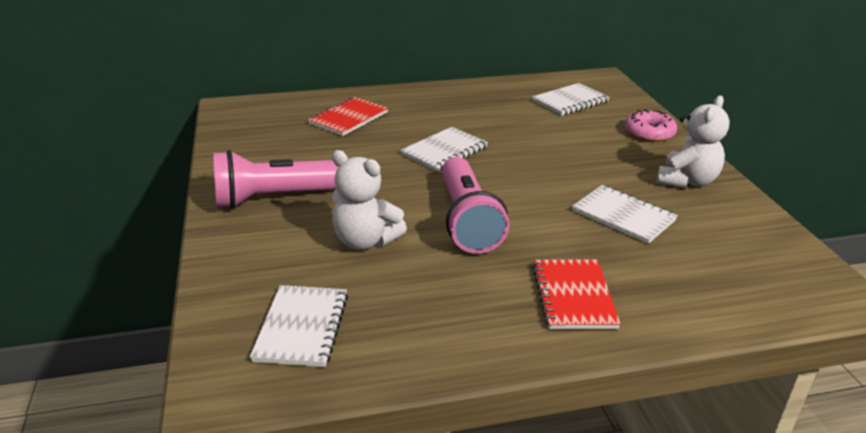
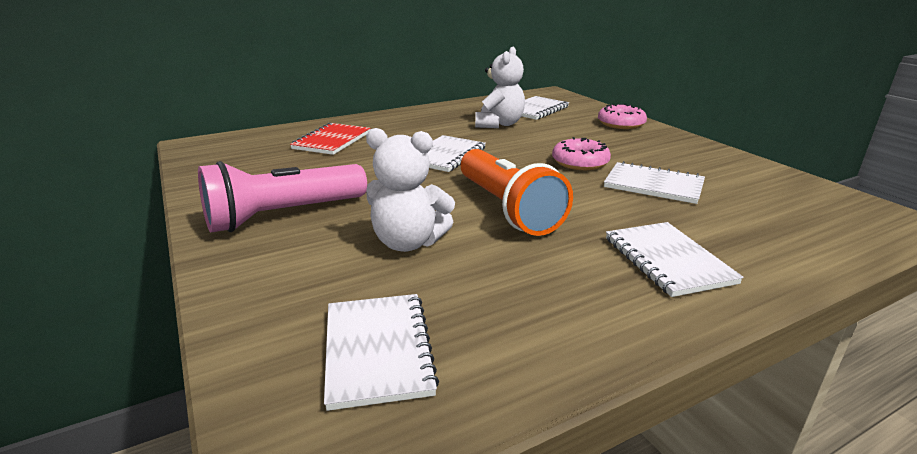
camera: 15 degrees left, 5 degrees down
pink flashlight [442,157,510,254] -> orange flashlight [461,149,573,236]
red notebook [532,260,621,329] -> white notebook [606,222,744,297]
white teddy bear [656,96,730,188] -> white teddy bear moved to [475,46,525,128]
none -> pink donut [552,137,611,170]

